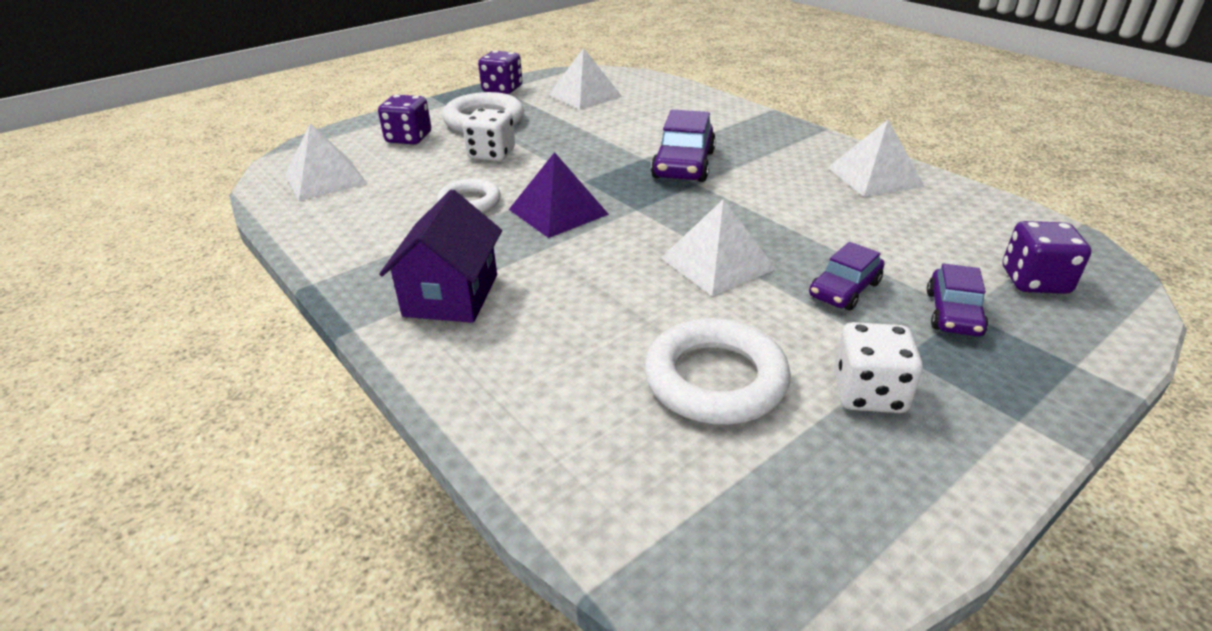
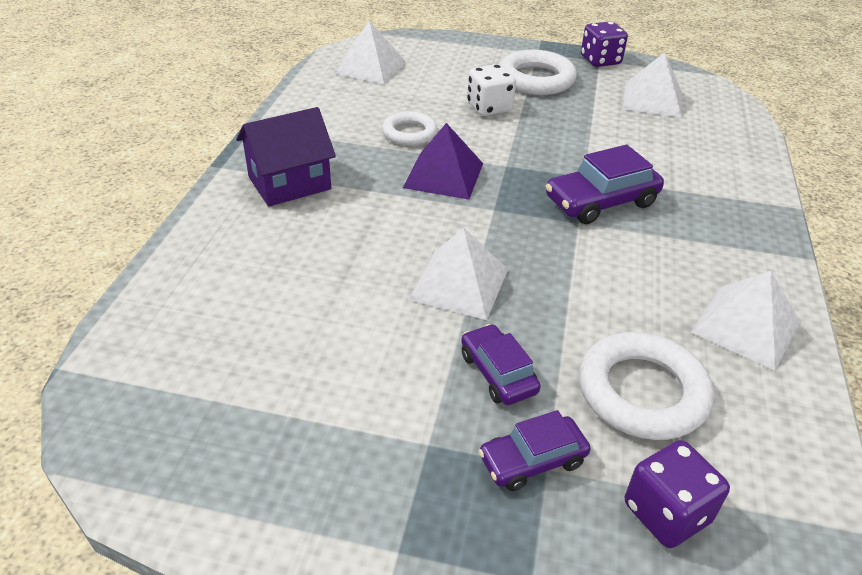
camera: 50 degrees right, 5 degrees up
purple dice [378,95,431,144] -> none
white ring [644,318,791,424] -> white ring moved to [579,332,714,440]
purple car [809,242,884,311] -> purple car turned 60 degrees clockwise [461,324,541,405]
white dice [834,322,923,413] -> none

